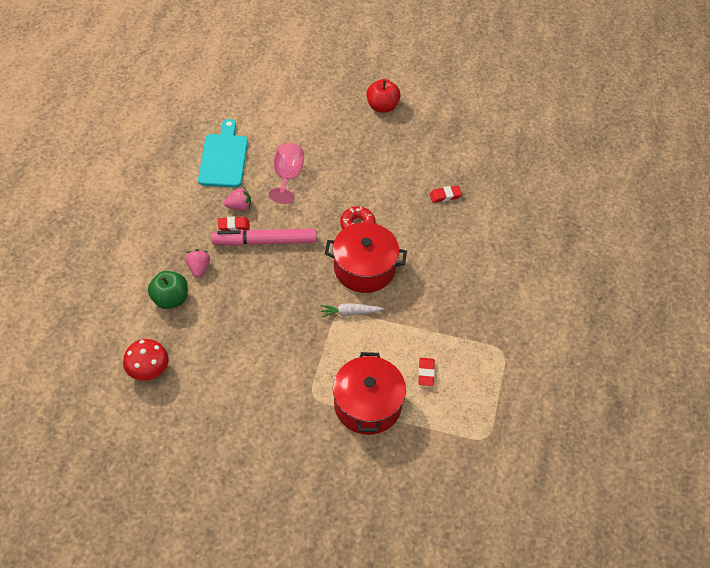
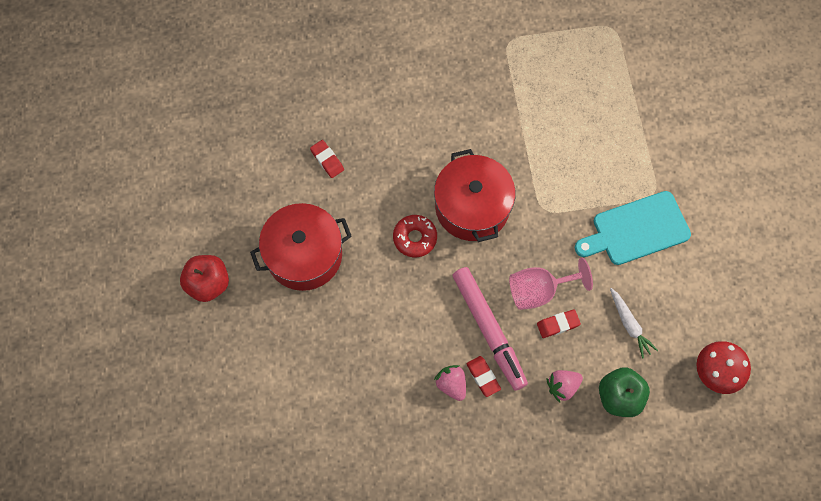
camera: 110 degrees left, 15 degrees up
turquoise cutting board [198,119,248,188] -> turquoise cutting board moved to [575,191,691,265]
pink goblet [269,143,304,204] -> pink goblet moved to [509,258,593,310]
white carrot [320,303,384,318] -> white carrot moved to [610,288,658,359]
red pot [333,352,406,435] -> red pot moved to [250,203,352,291]
red eraser [418,358,435,386] -> red eraser moved to [537,310,581,338]

